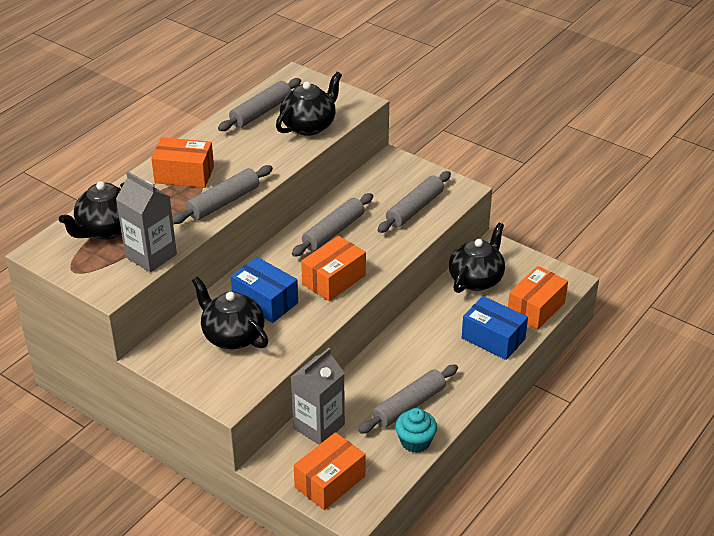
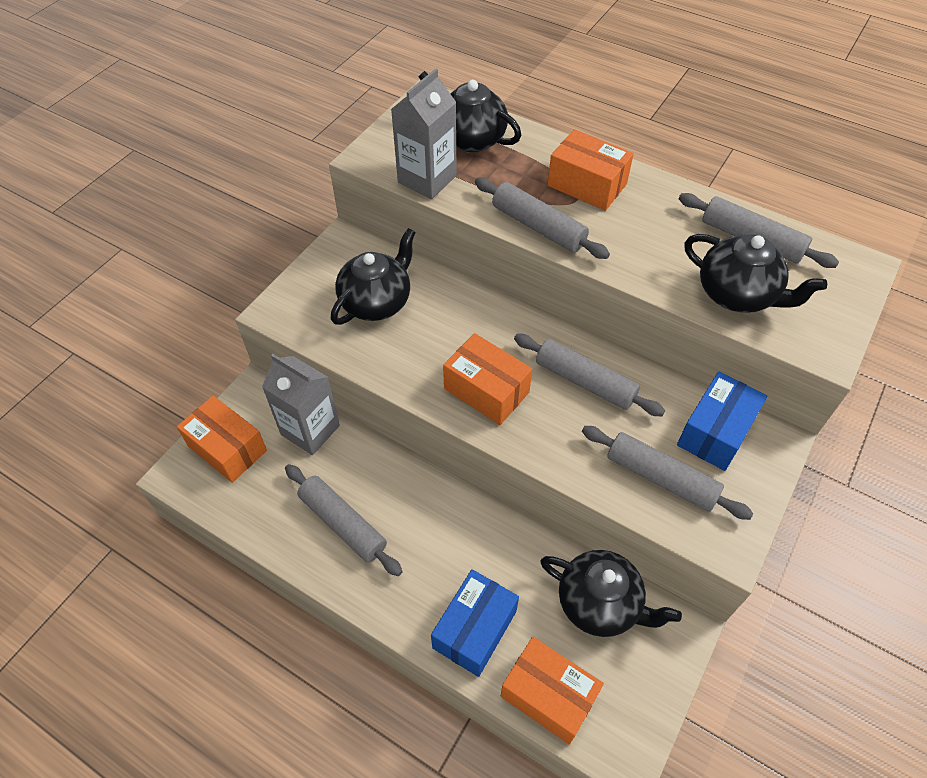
camera: 85 degrees right, 15 degrees up
orange box [151,137,214,188] -> orange box turned 60 degrees counterclockwise [547,129,634,211]
blue box [231,257,298,323] -> blue box moved to [677,372,768,471]
turquoise cupcake [395,408,437,453] -> none

